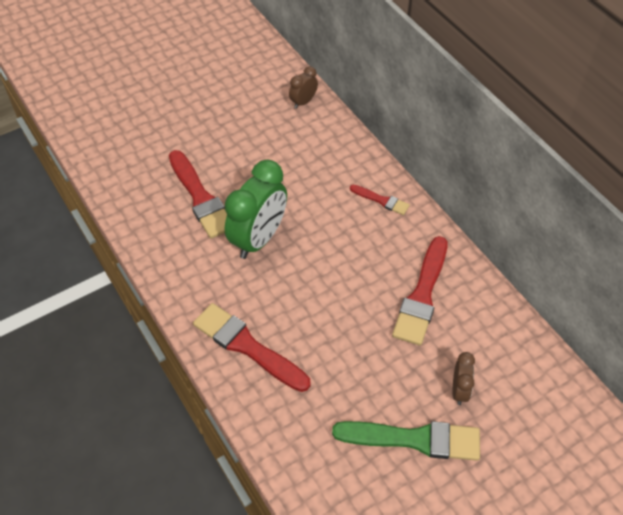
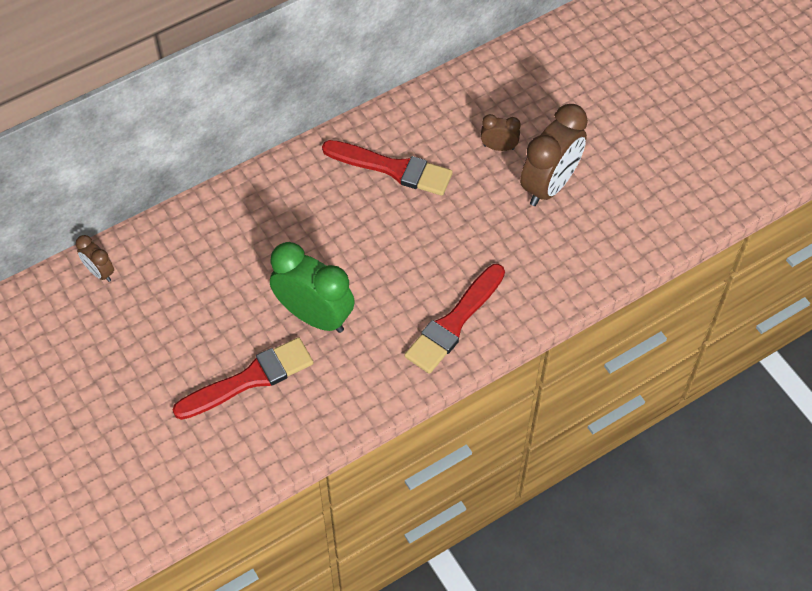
camera: 90 degrees left, 5 degrees up
green brush [332,421,480,461] -> brown clock [520,104,588,206]
red brush [350,185,410,215] -> none

